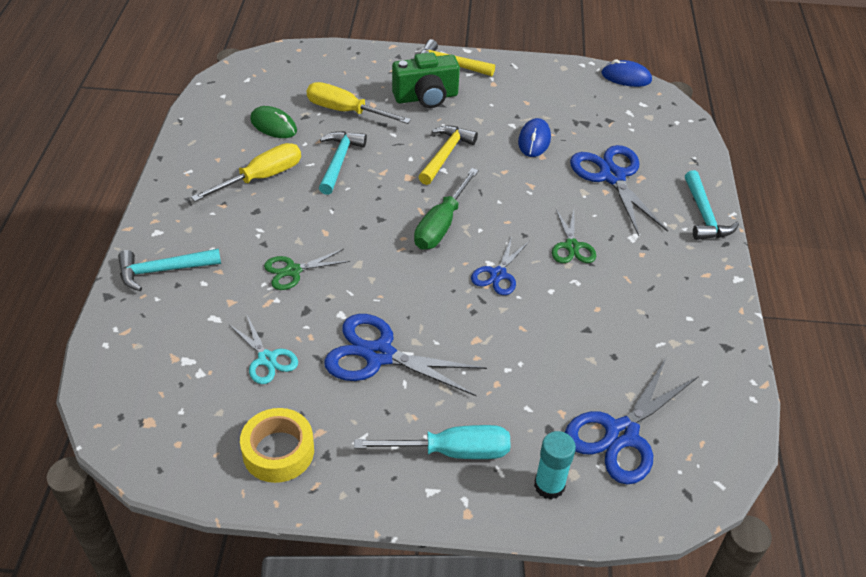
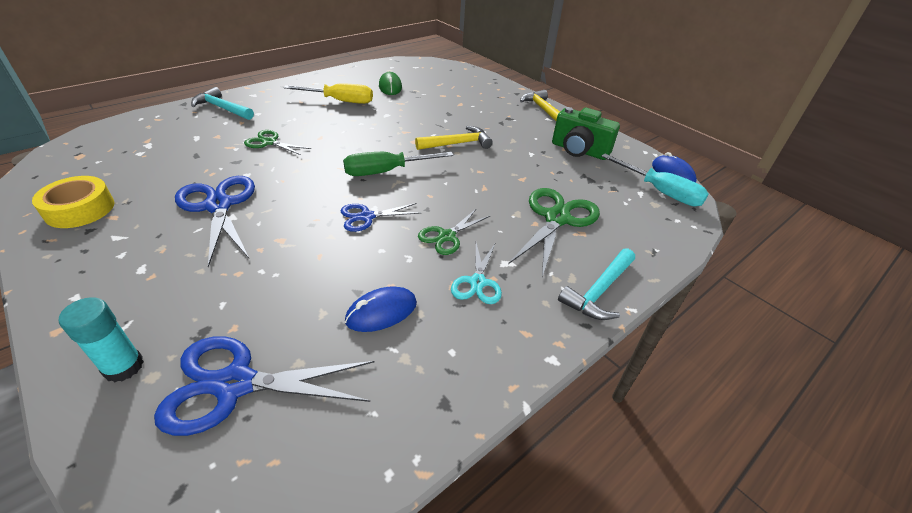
camera: 45 degrees right, 5 degrees down
turquoise scissors [228,315,298,384] -> turquoise scissors moved to [451,242,502,304]
yellow screwdriver [307,82,411,124] -> none
turquoise hammer [319,131,367,195] -> none
turquoise screwdriver [354,425,511,459] -> turquoise screwdriver moved to [601,154,709,206]
green camera [392,52,460,108] -> green camera moved to [552,107,620,160]
blue mouse [518,118,551,157] -> blue mouse moved to [345,286,417,332]
blue scissors [570,145,668,236] -> green scissors [508,188,600,277]

